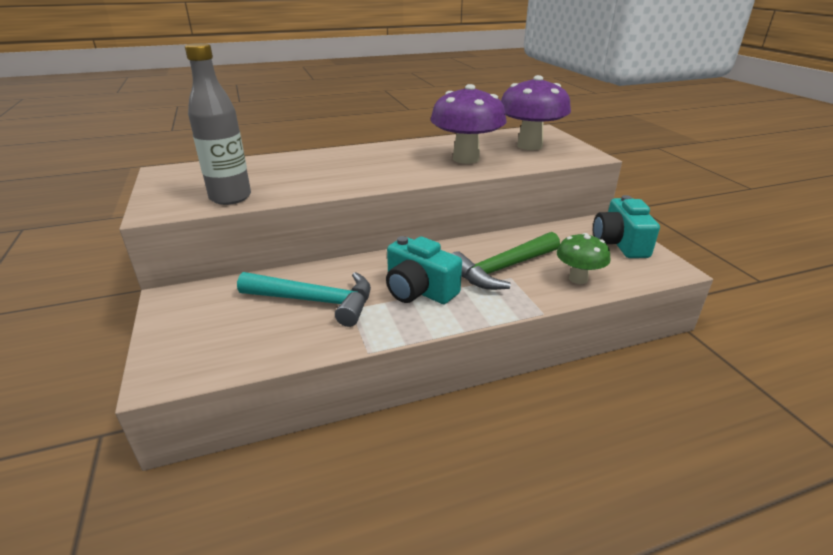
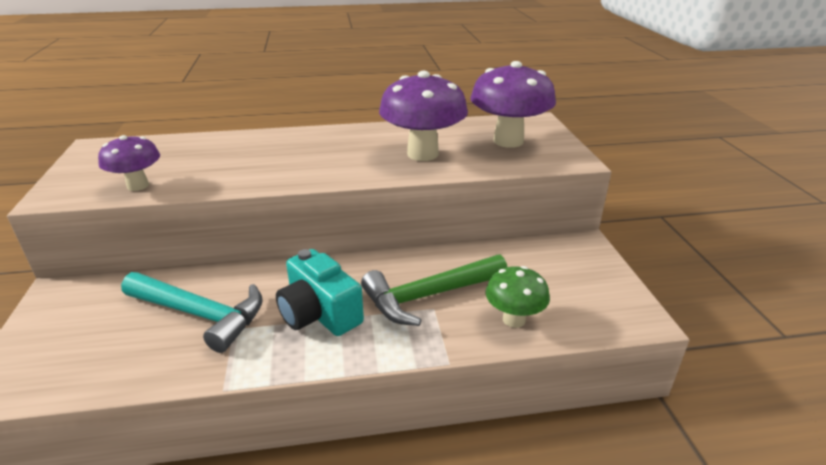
camera: 10 degrees right, 0 degrees up
grey bottle [185,43,251,205] -> purple mushroom [98,135,160,191]
turquoise camera [593,195,660,258] -> none

